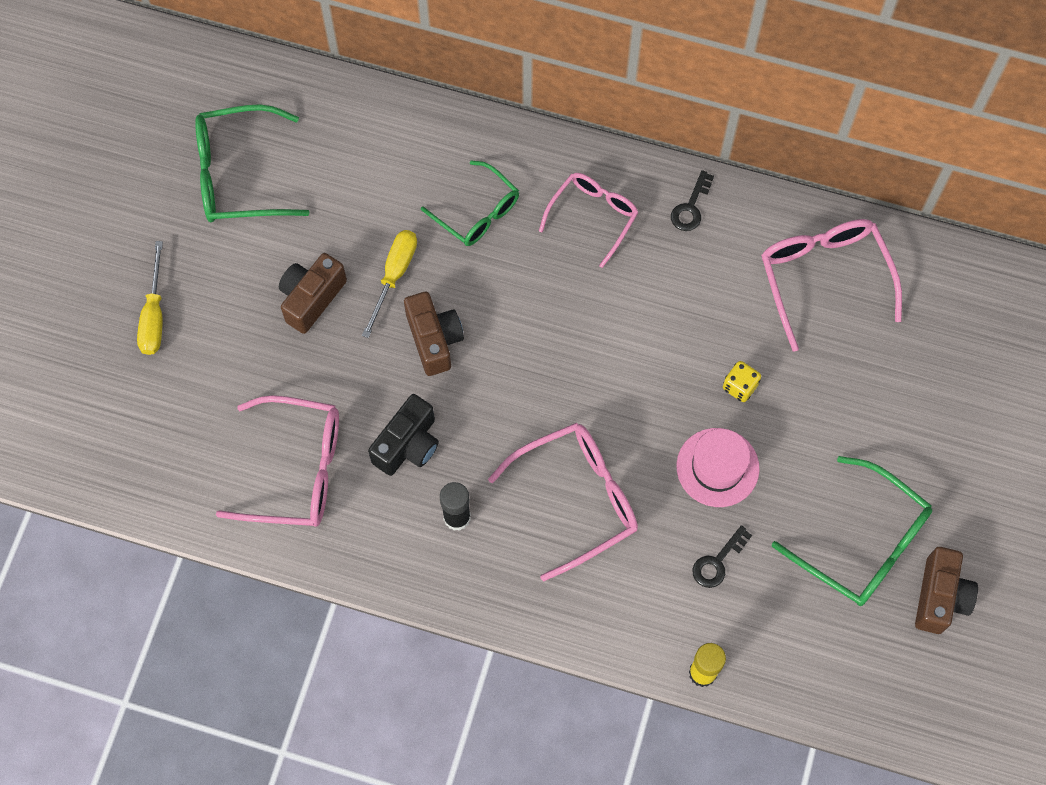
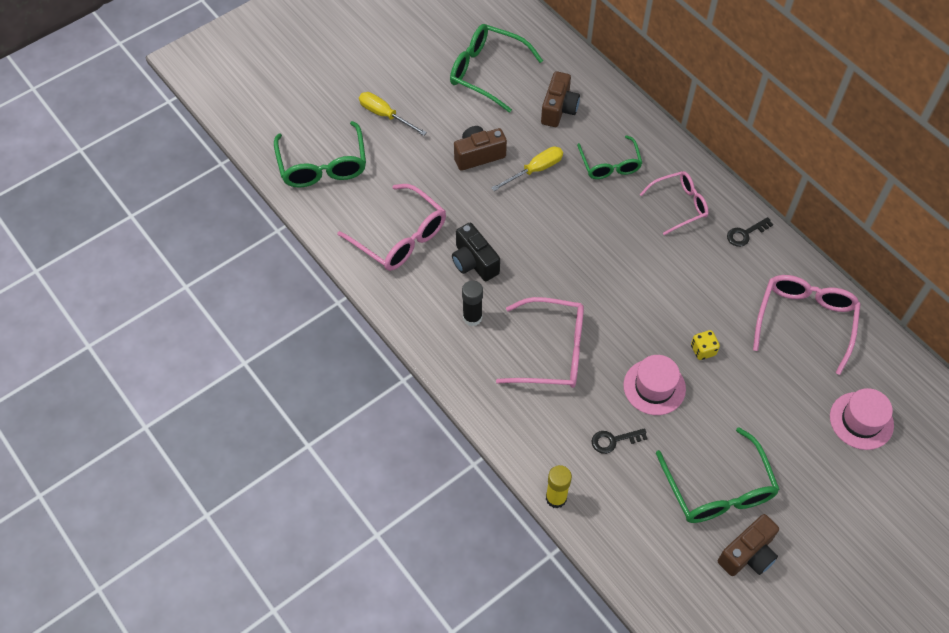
camera: 35 degrees right, 10 degrees down
yellow screwdriver [137,241,163,355] -> yellow screwdriver turned 90 degrees clockwise [359,92,427,136]
black camera [368,394,439,476] -> black camera turned 75 degrees clockwise [452,223,500,281]
brown camera [404,292,464,376] -> brown camera moved to [541,71,580,127]
none -> green glasses [274,121,366,188]
none -> pink hat [830,388,894,450]

